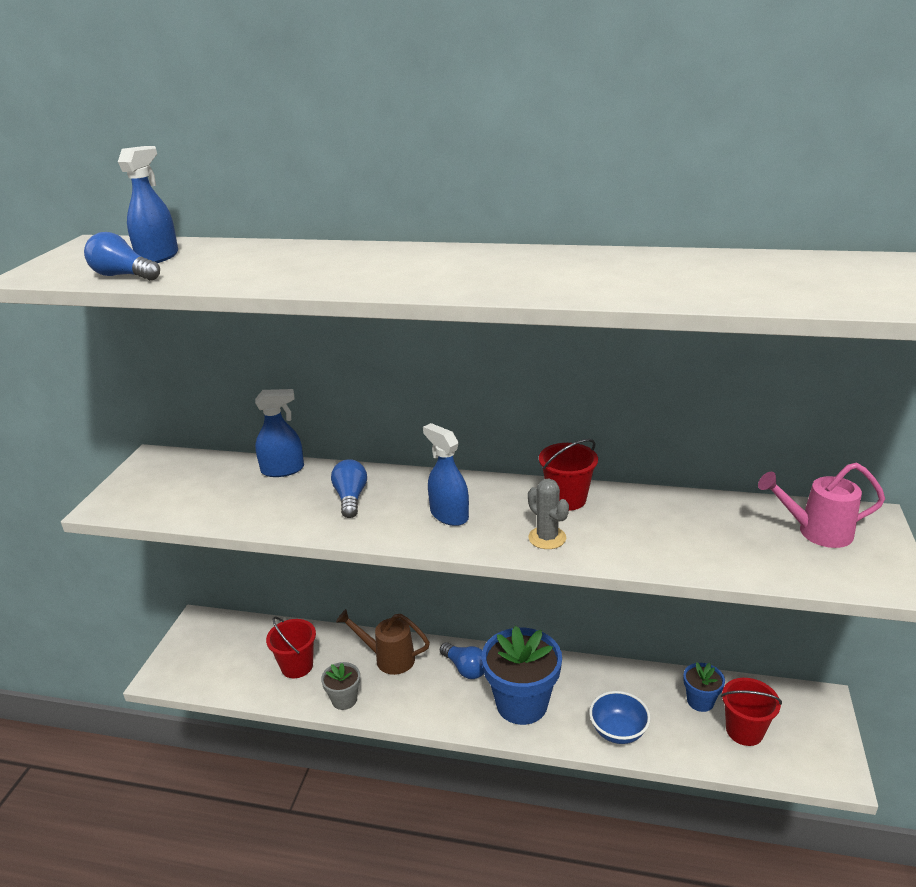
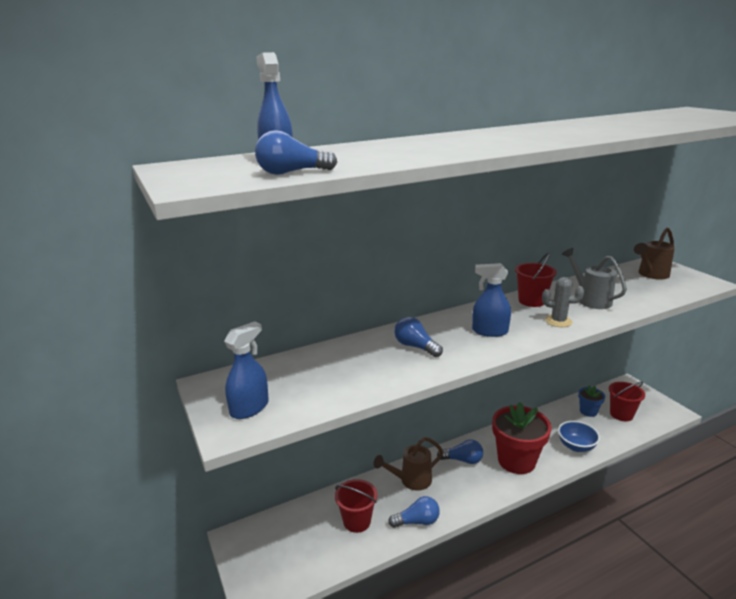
camera: 40 degrees left, 5 degrees down
blue spray bottle [255,389,304,477] -> blue spray bottle moved to [224,321,269,419]
grey flower pot [321,662,360,710] -> blue light bulb [388,496,440,528]
blue flower pot [482,626,562,725] -> red flower pot [492,402,551,474]
pink watering can [758,463,885,548] -> brown watering can [634,228,675,280]
none -> grey watering can [562,248,627,309]

